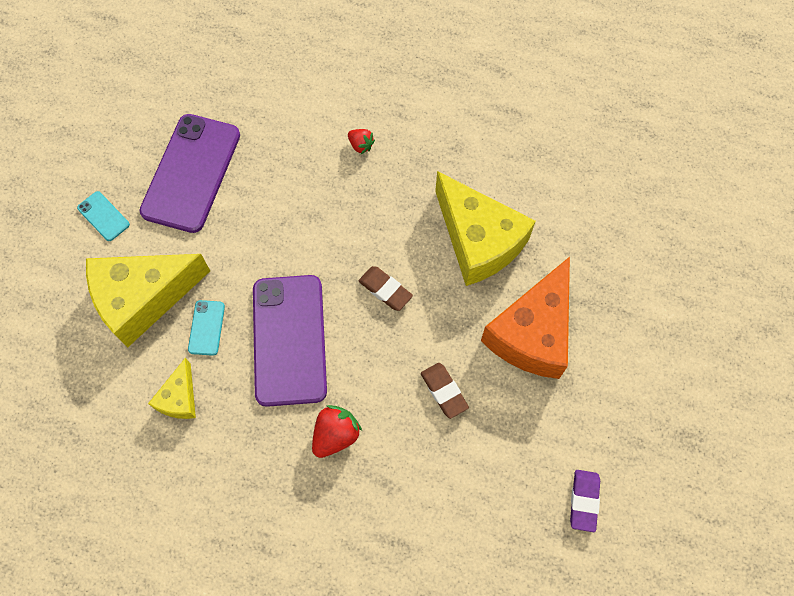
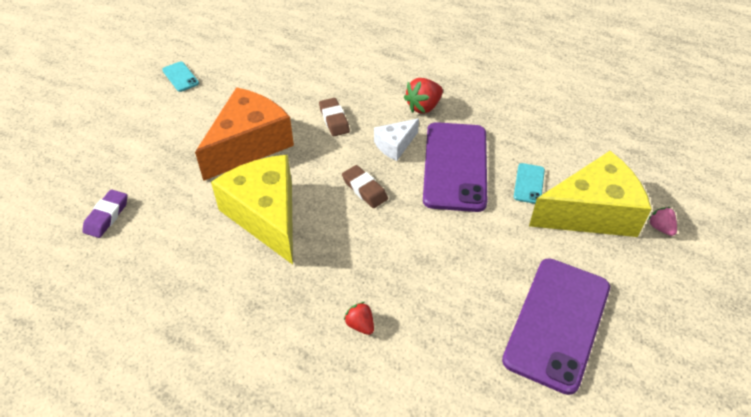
camera: 170 degrees left, 20 degrees down
turquoise phone [77,191,130,241] -> turquoise phone moved to [162,61,199,92]
yellow cheese [148,358,196,419] -> none
purple eraser [570,470,600,532] -> purple eraser moved to [83,189,128,238]
none -> white cheese [374,118,419,161]
none -> pink strawberry [648,207,677,236]

